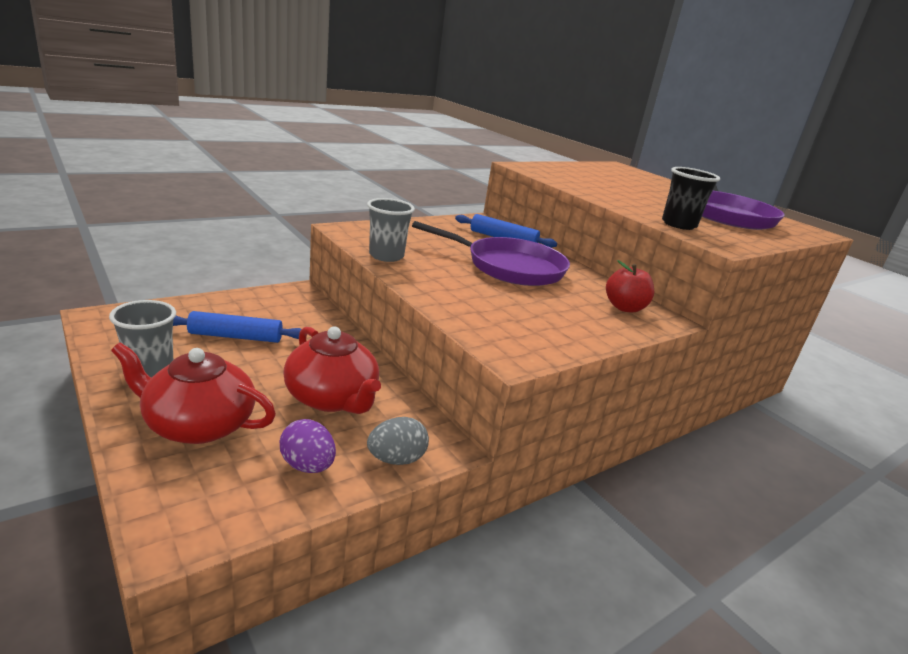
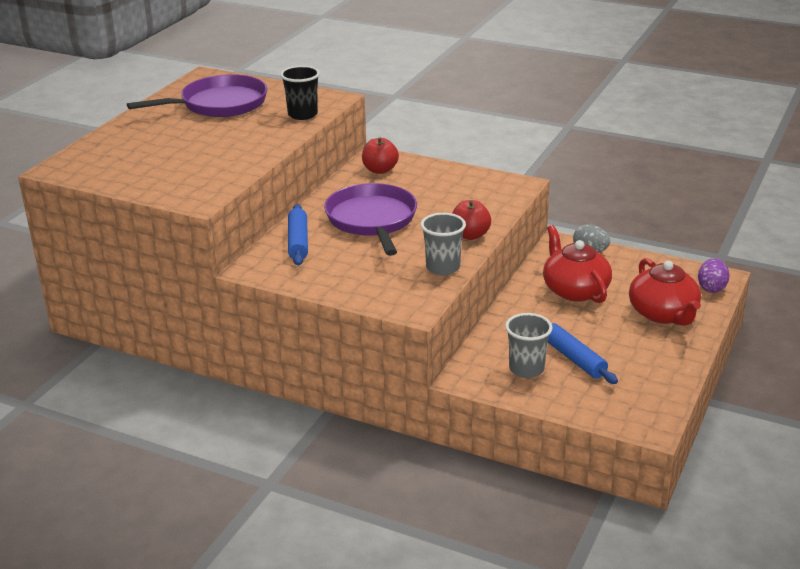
camera: 115 degrees left, 5 degrees up
grey cup [109,300,176,378] -> grey cup moved to [505,313,553,378]
purple egg [280,419,336,473] -> purple egg moved to [698,258,729,293]
red teapot [283,326,381,414] -> red teapot turned 45 degrees counterclockwise [543,225,612,303]
none -> red apple [452,200,491,240]

